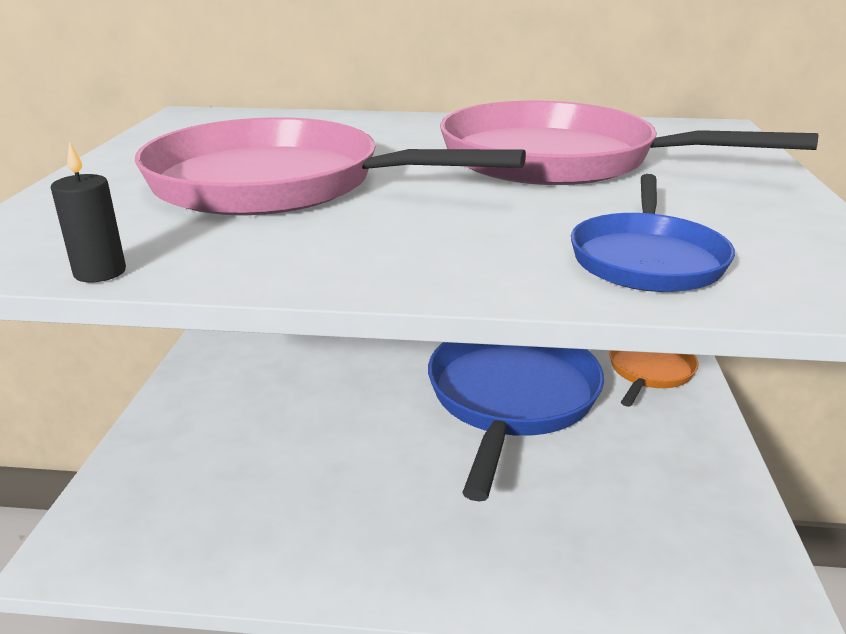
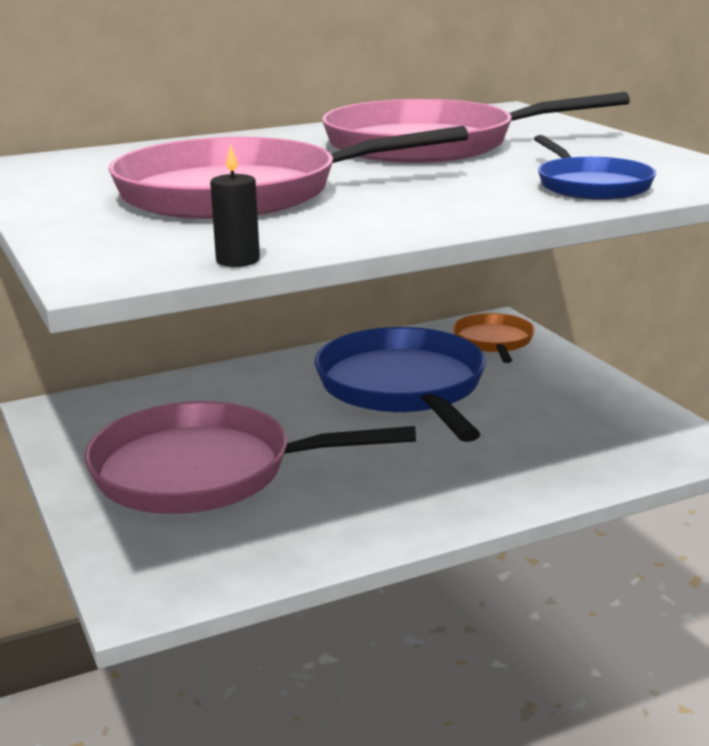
camera: 30 degrees left, 5 degrees down
none -> pink pan [85,401,416,514]

